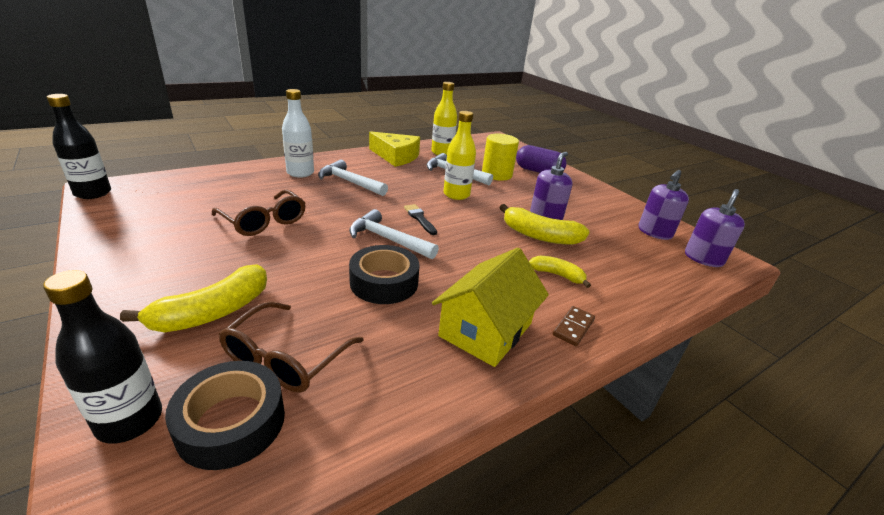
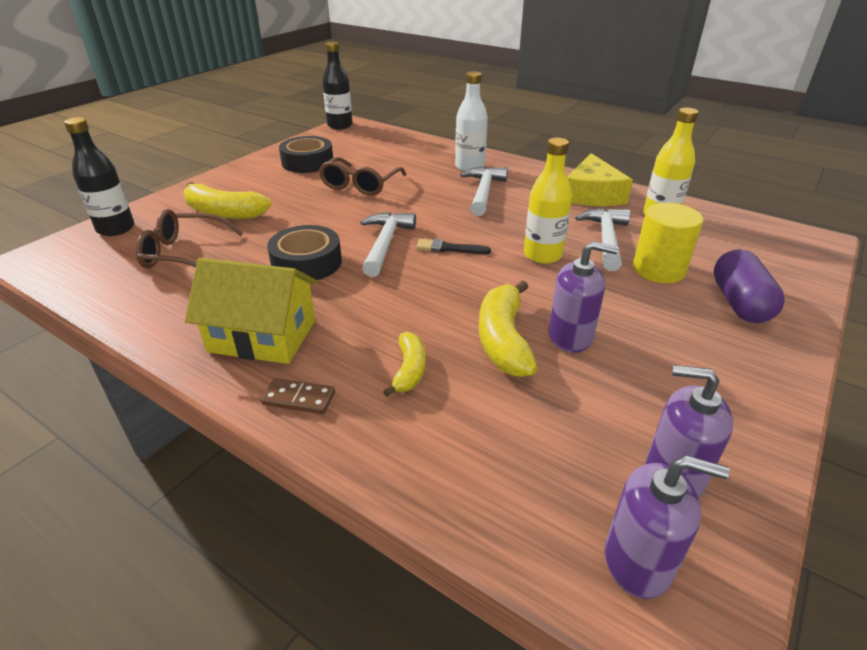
camera: 70 degrees right, 5 degrees up
black tape [165,361,285,470] -> black tape moved to [279,136,333,173]
black brush [404,204,437,235] -> black brush turned 120 degrees counterclockwise [416,239,491,254]

